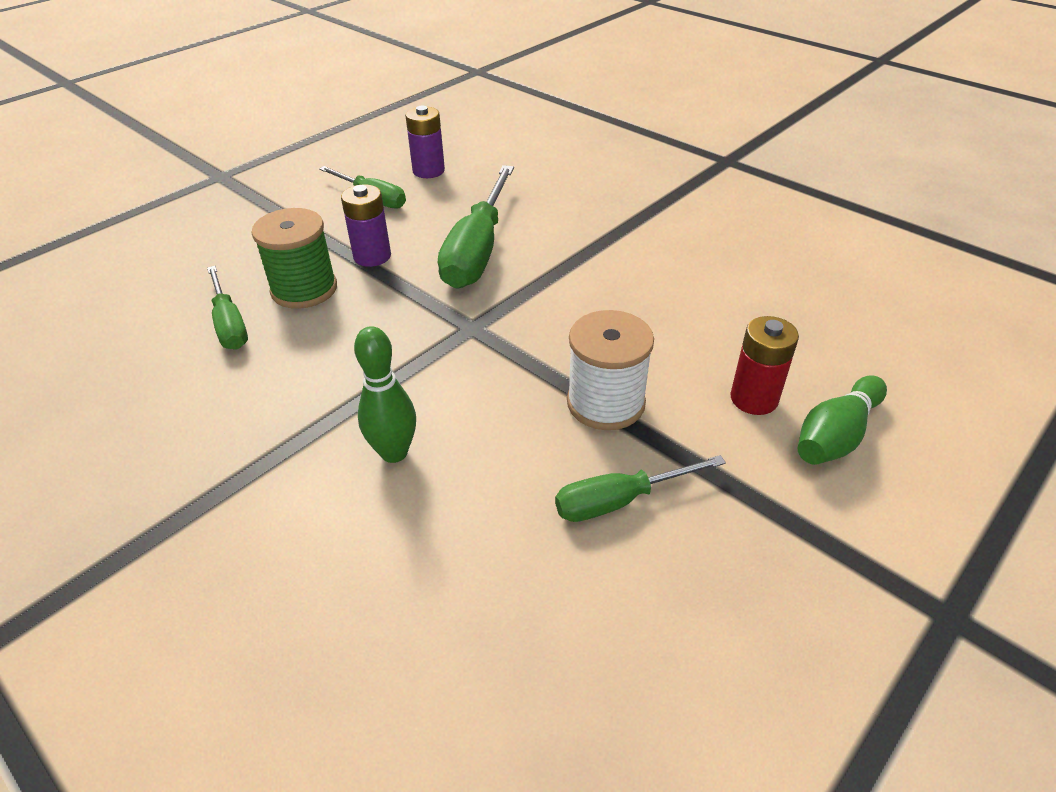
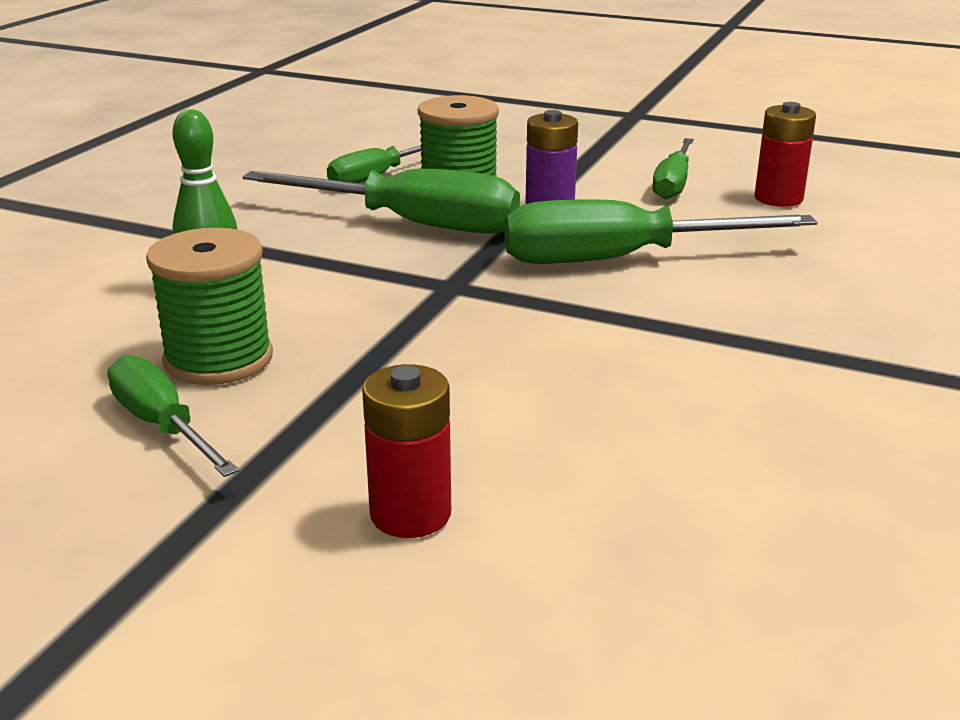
camera: 70 degrees right, 15 degrees down
purple battery [405,106,445,178] -> red battery [754,102,816,207]
white spool [567,310,654,430] -> none
green bowling pin [798,375,887,465] -> none
none -> green spool [146,228,273,385]
none -> green screwdriver [242,168,520,234]

